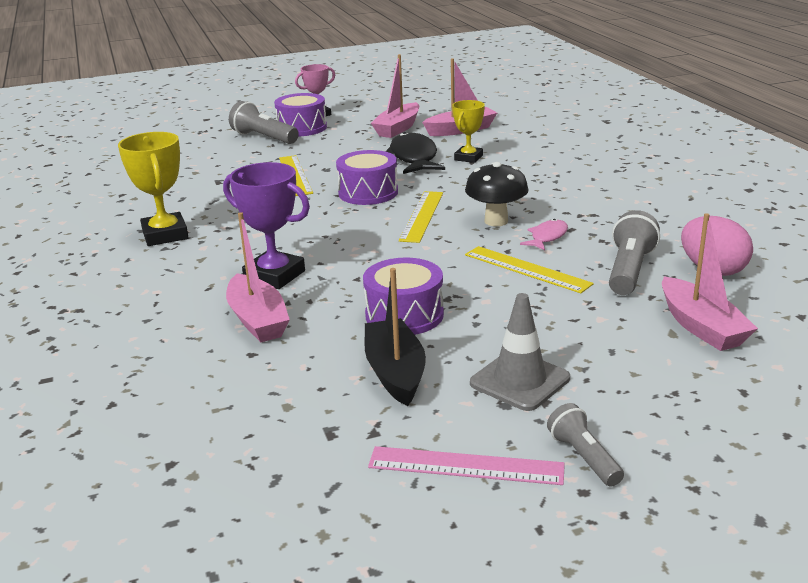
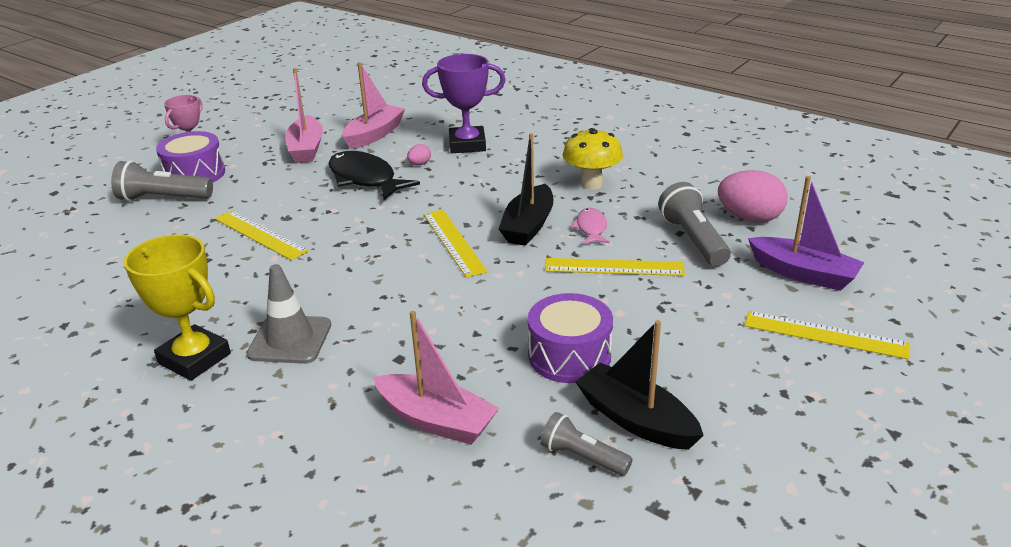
camera: 35 degrees left, 5 degrees up
purple trophy [223,162,310,289] -> purple trophy moved to [422,54,506,153]
purple drum [336,150,398,205] -> none
pink ruler [368,446,565,485] -> none
yellow trophy [452,100,485,163] -> pink egg [407,144,431,165]
black mushroom [465,162,529,227] -> black boat [499,133,553,246]
grey traffic cone [470,293,570,411] -> grey traffic cone moved to [246,264,331,364]
grey flashlight [547,403,624,487] -> grey flashlight moved to [540,412,633,476]
pink boat [662,213,758,351] -> purple boat [748,176,865,291]
none -> yellow mushroom [563,128,623,190]
none -> yellow ruler [744,311,910,359]

